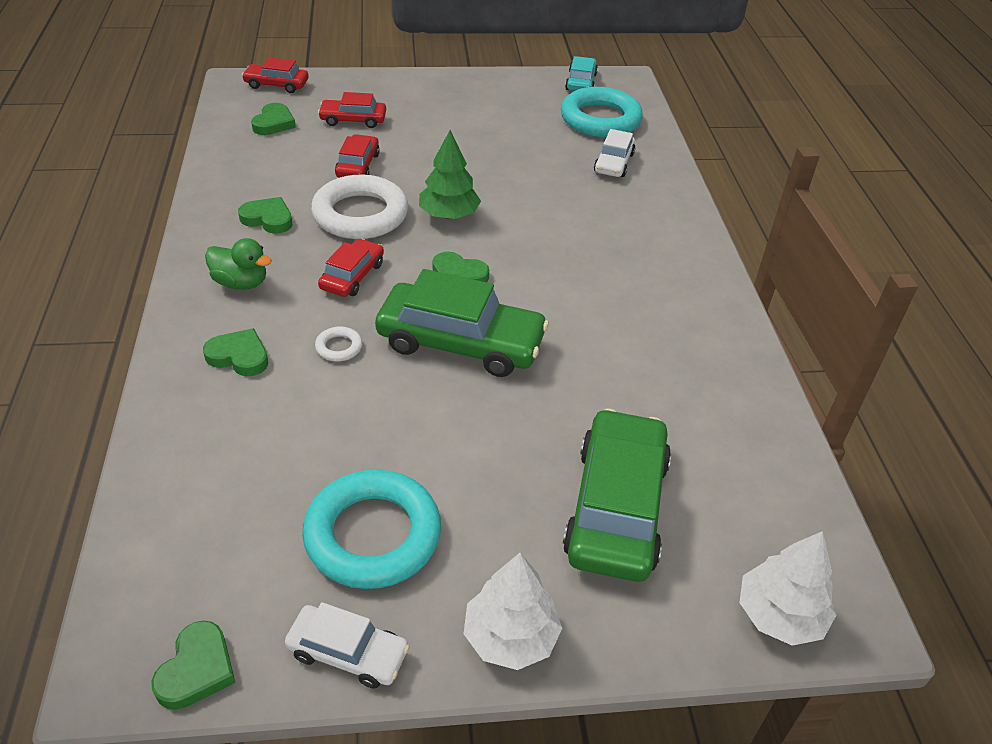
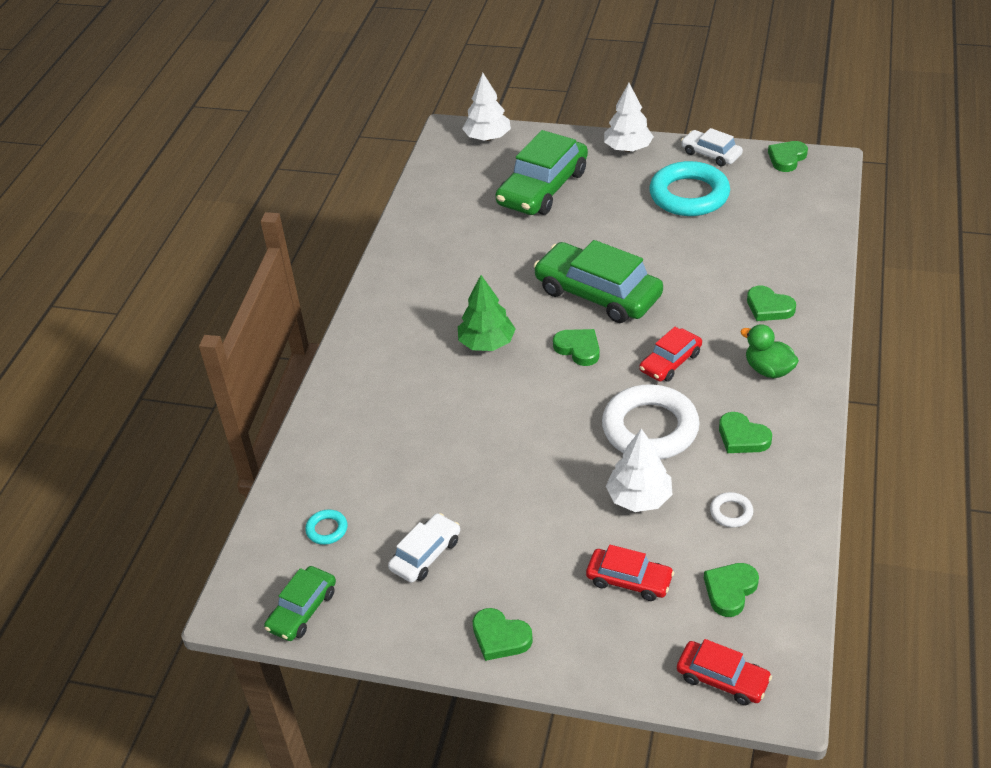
camera: 155 degrees left, 0 degrees up
white ring [315,326,362,361] -> white ring moved to [710,492,753,527]
red car [335,134,380,178] -> white tree [606,429,673,512]
green tree [419,130,481,219] -> green tree moved to [458,275,516,351]
turquoise ring [561,87,643,137] -> turquoise ring [305,509,347,545], size x0.42
turquoise car [565,56,598,91] -> green car [264,566,336,641]
white car [594,129,635,177] -> white car moved to [388,513,460,583]
none -> green heart [473,608,533,661]

